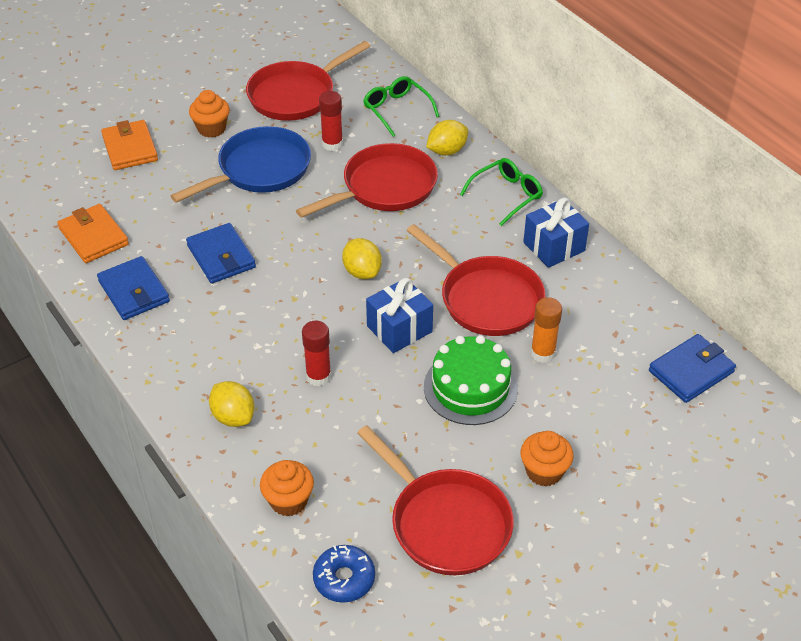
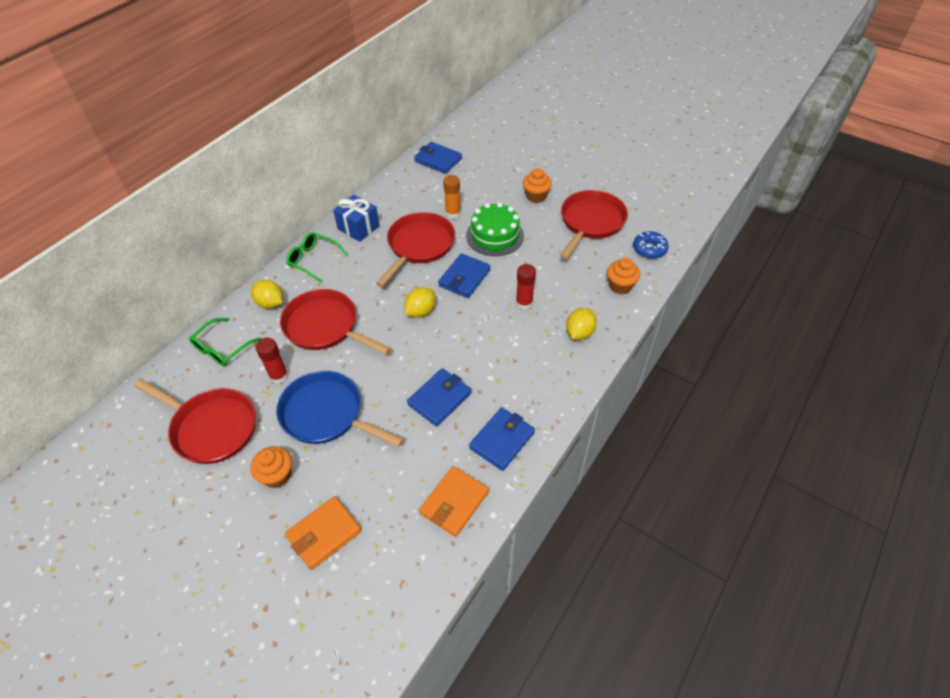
camera: 110 degrees left, 5 degrees up
blue gift [366,278,433,353] -> blue wallet [438,253,491,298]

